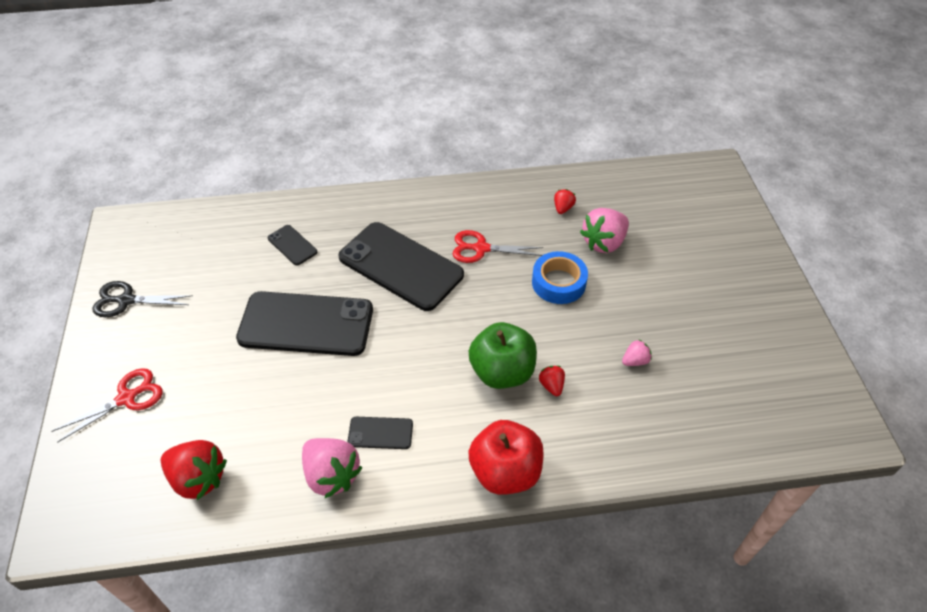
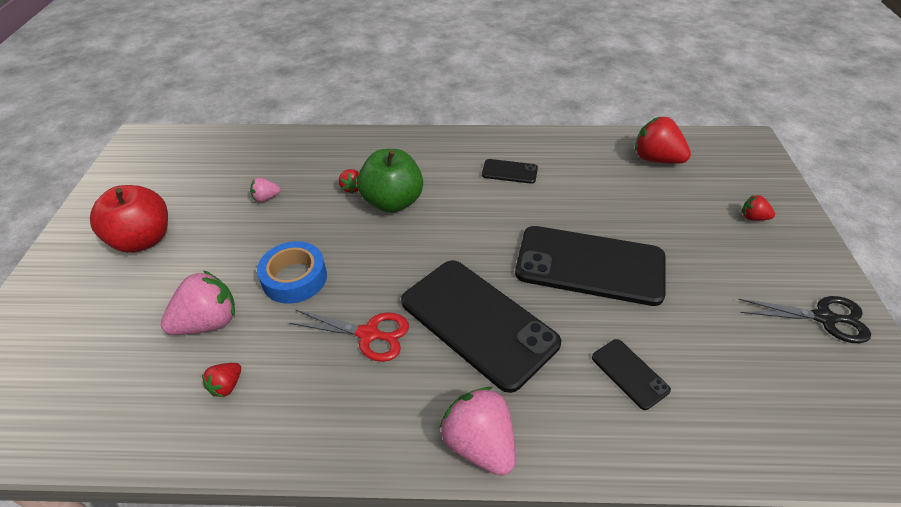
camera: 170 degrees left, 5 degrees down
red scissors [52,368,163,442] -> red strawberry [742,195,775,220]
pink strawberry [302,438,363,498] -> pink strawberry moved to [439,387,516,476]
red apple [468,420,544,495] -> red apple moved to [90,185,168,253]

